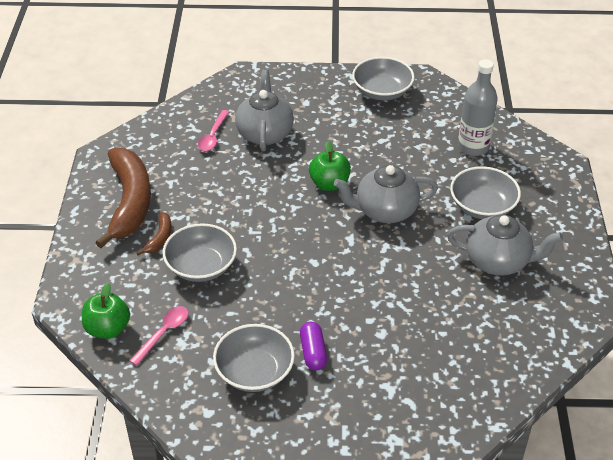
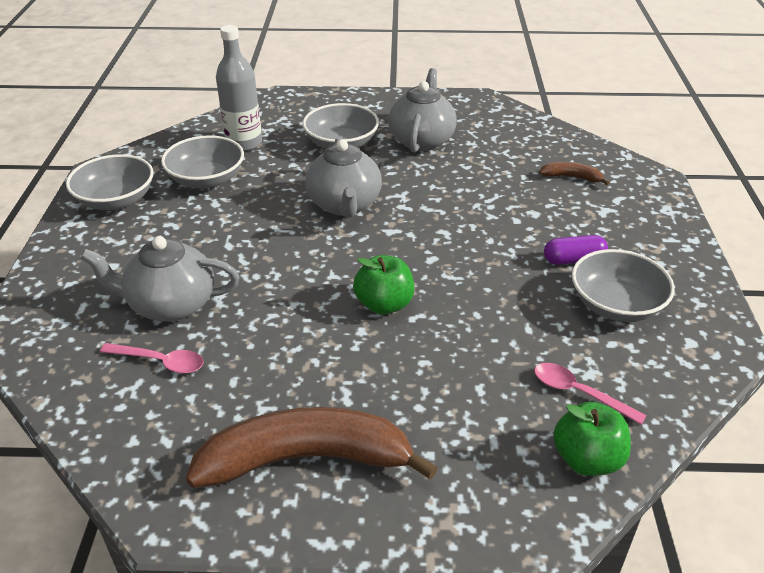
camera: 90 degrees left, 5 degrees down
brown banana [136,212,171,255] -> brown banana moved to [539,162,610,185]
grey bowl [163,223,237,282] -> grey bowl moved to [161,135,244,188]
green apple [309,141,351,191] -> green apple moved to [353,255,414,315]

